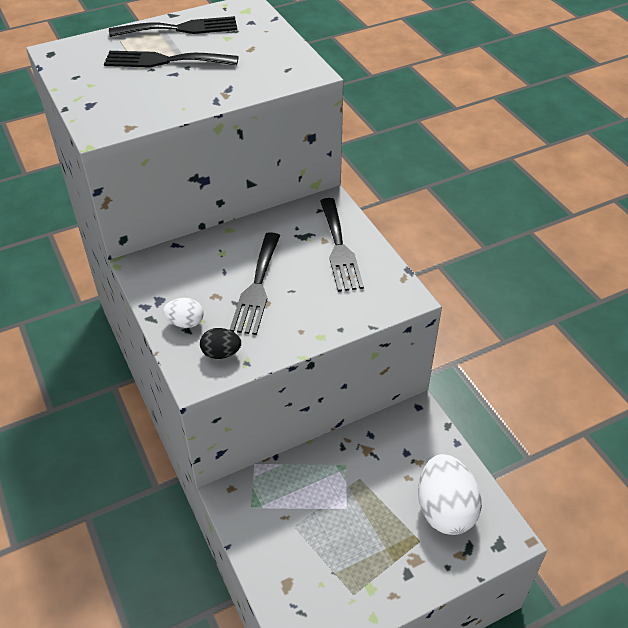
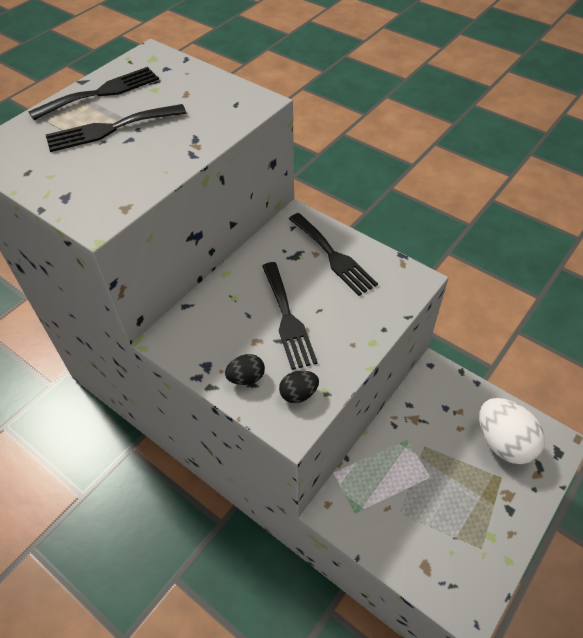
camera: 25 degrees left, 5 degrees up
white egg [163,298,203,328] -> black egg [225,354,265,385]

